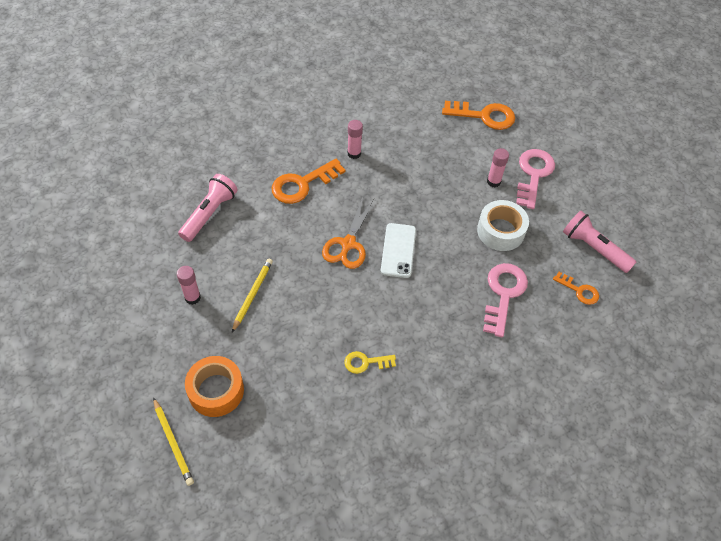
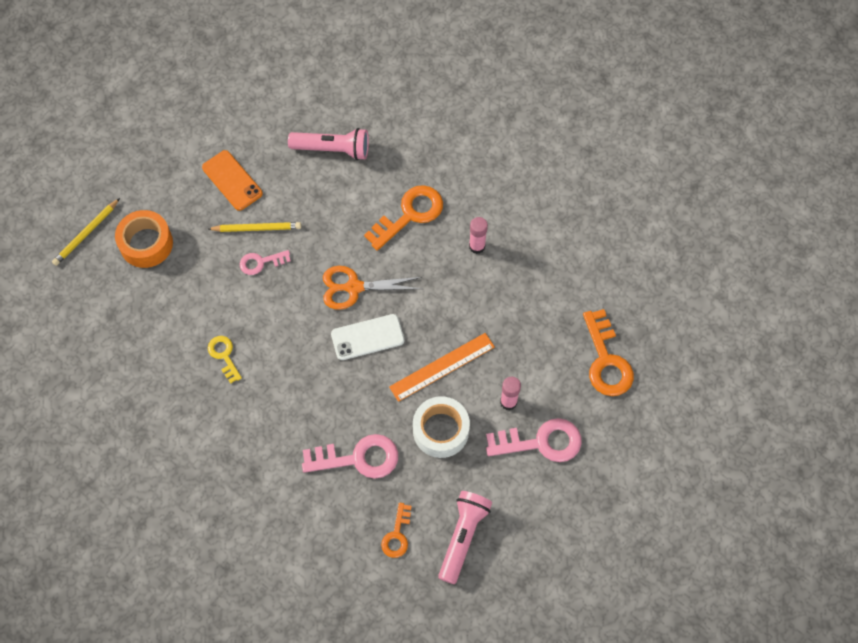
camera: 70 degrees right, 10 degrees up
pink glue stick [177,266,201,305] -> orange phone [202,150,263,211]
orange key [271,158,345,204] -> orange key turned 105 degrees clockwise [364,185,443,251]
none -> pink key [240,250,291,275]
none -> orange ruler [389,333,495,402]

